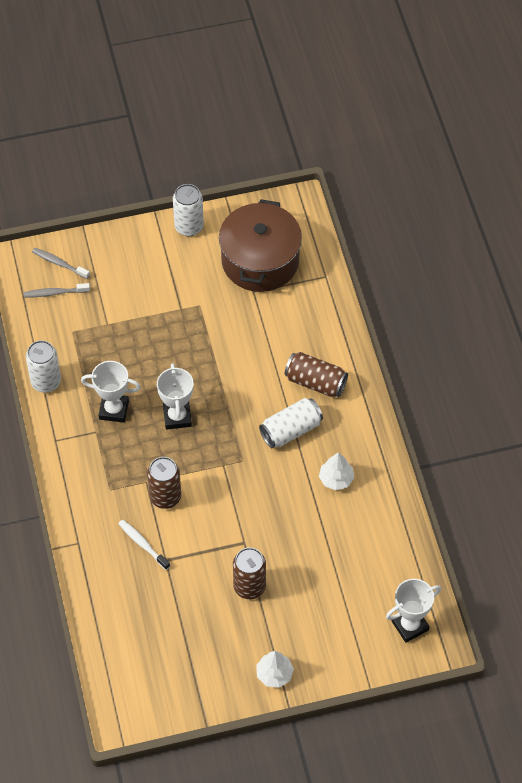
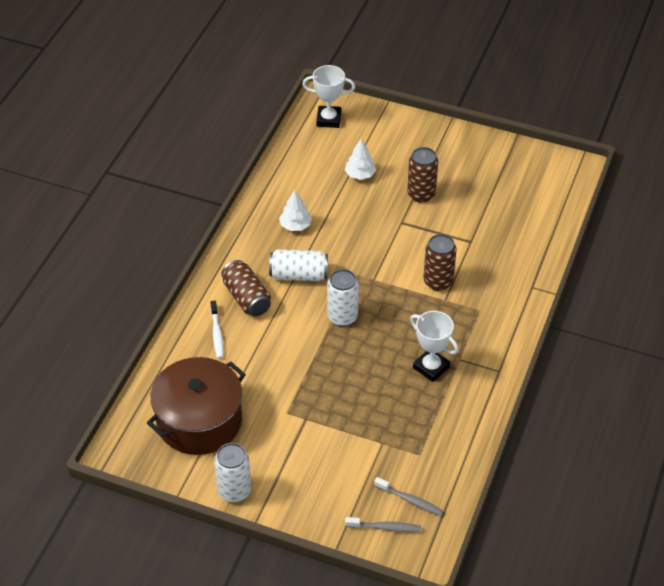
camera: 145 degrees left, 10 degrees down
white can [26,340,61,393] -> white can moved to [327,269,359,327]
grey toothbrush [32,248,90,279] -> grey toothbrush turned 60 degrees counterclockwise [345,517,421,532]
white toothbrush [118,520,170,570] -> white toothbrush moved to [210,301,224,359]
white trophy [157,363,193,430] -> none
white tree [256,651,294,688] -> white tree moved to [345,139,376,180]

